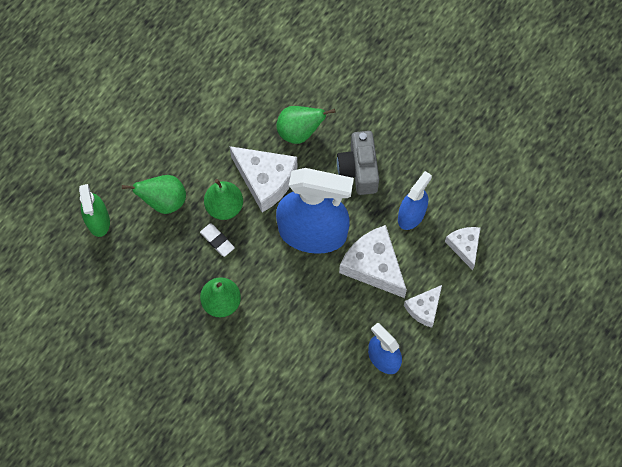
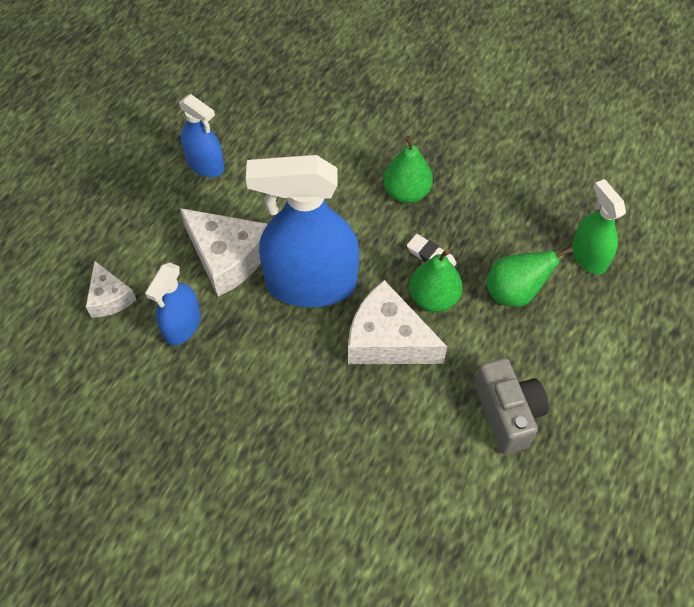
camera: 170 degrees right, 10 degrees down
green pear [276,106,336,144] -> none
grey camera [337,131,379,195] -> grey camera moved to [475,358,549,454]
white cheese [404,285,442,328] -> none

